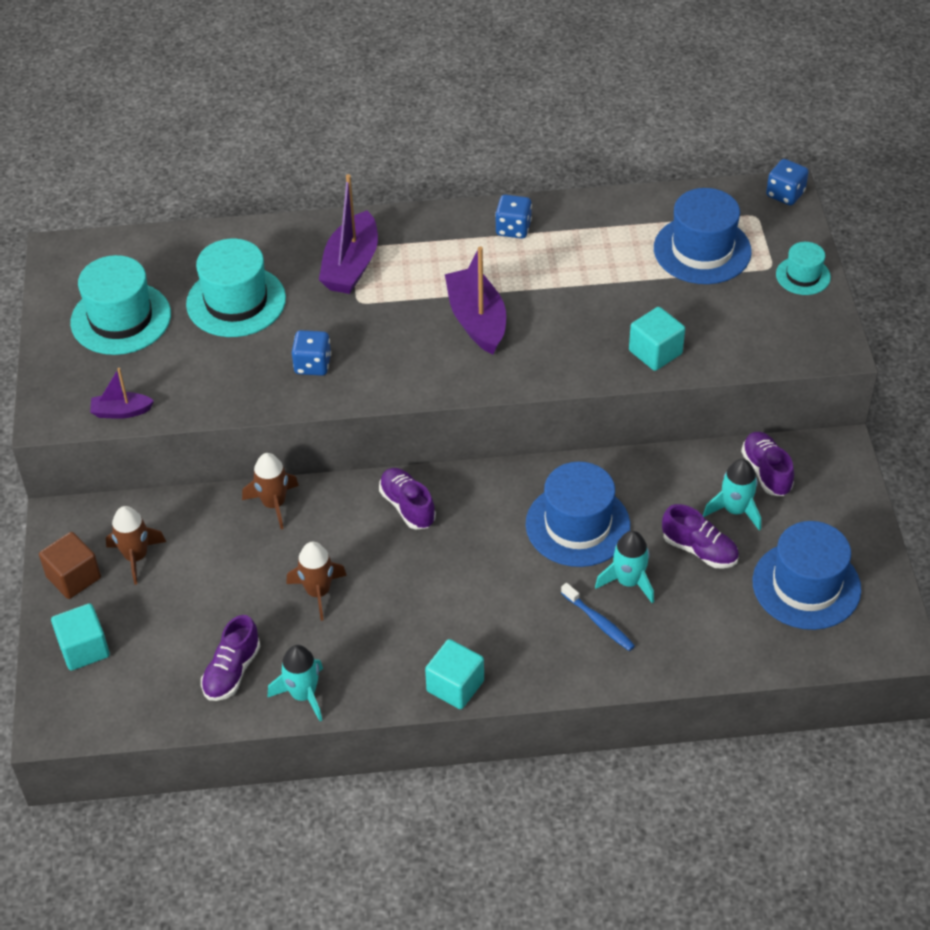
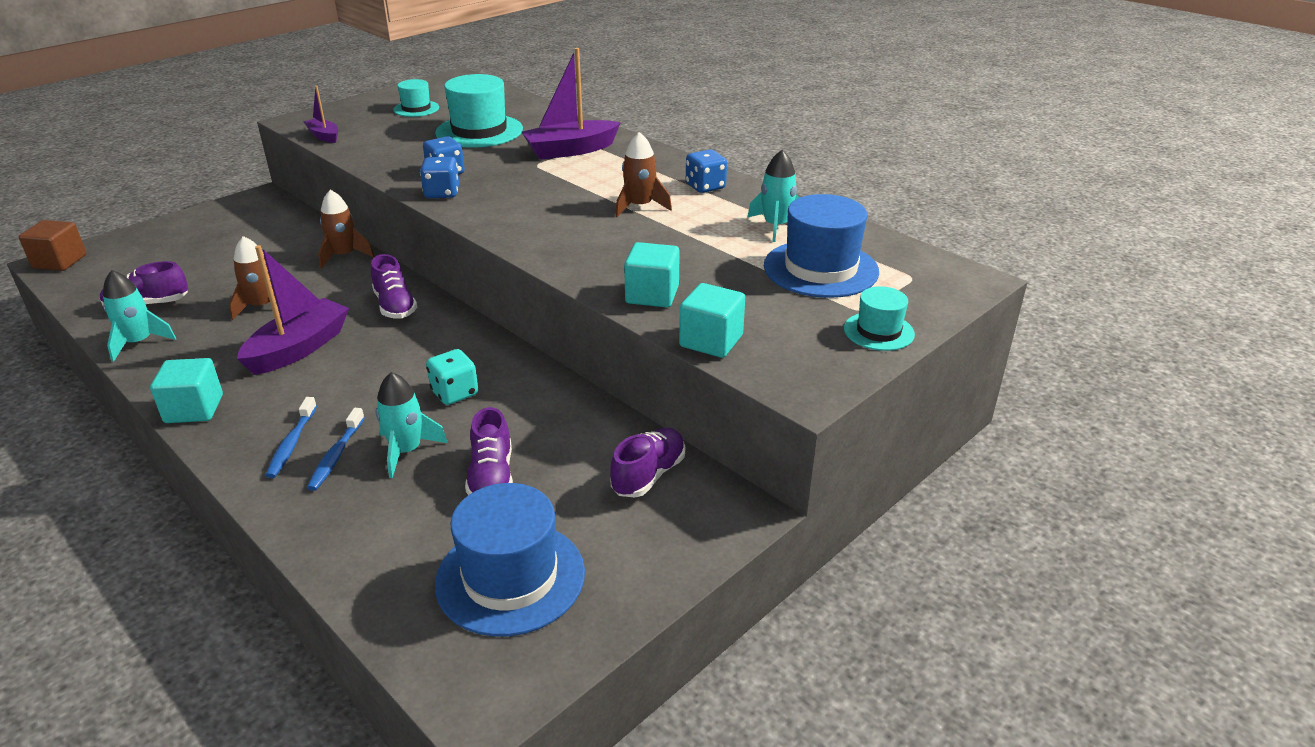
camera: 50 degrees right, 15 degrees down
brown cube [39,532,101,599] -> brown cube moved to [19,220,86,271]
turquoise cube [51,603,110,671] -> turquoise cube moved to [679,283,745,358]
turquoise hat [70,255,171,355] -> turquoise hat [393,79,439,117], size x0.55
brown rocket [106,506,166,585] -> brown rocket moved to [615,132,672,217]
purple shoe [379,468,436,530] -> purple shoe turned 135 degrees clockwise [371,254,417,319]
purple boat [445,246,506,354] -> purple boat moved to [237,245,349,375]
blue hat [526,462,630,567] -> turquoise dice [426,349,478,405]
turquoise rocket [703,459,761,531] -> turquoise rocket moved to [748,150,799,242]
blue dice [766,159,809,205] -> blue dice moved to [420,157,459,198]
none -> blue toothbrush [265,397,317,478]

